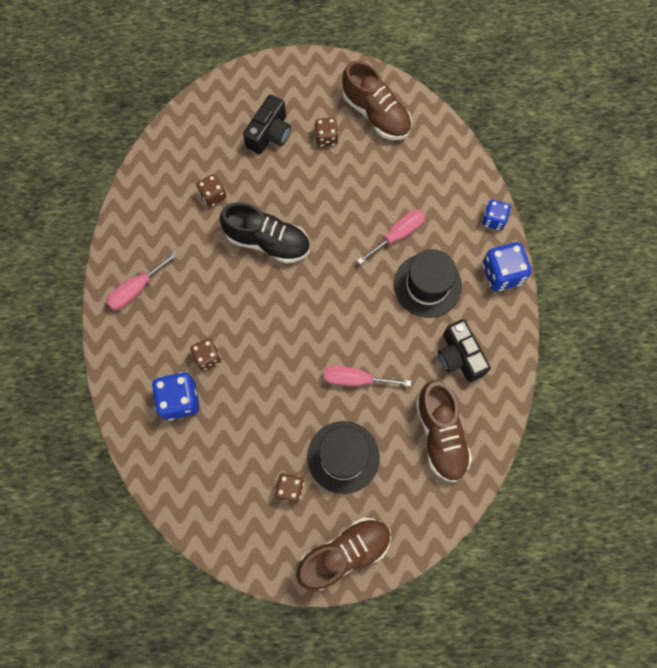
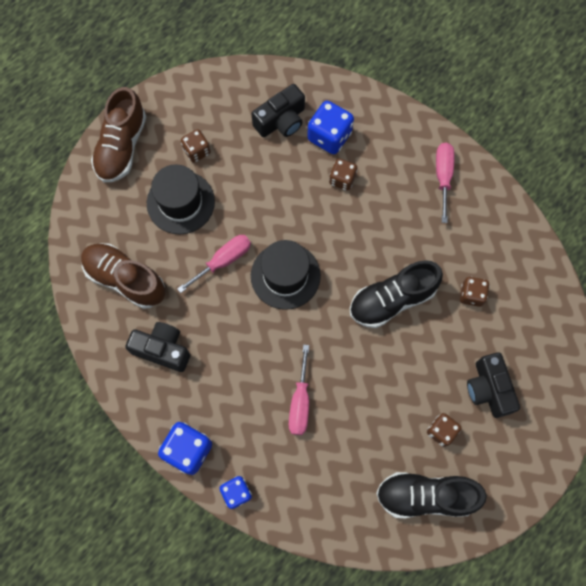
camera: 135 degrees right, 0 degrees up
brown shoe [342,61,412,140] -> black shoe [376,472,487,518]
black hat [394,249,462,318] -> black hat moved to [251,240,321,310]
none -> black camera [251,84,305,137]

